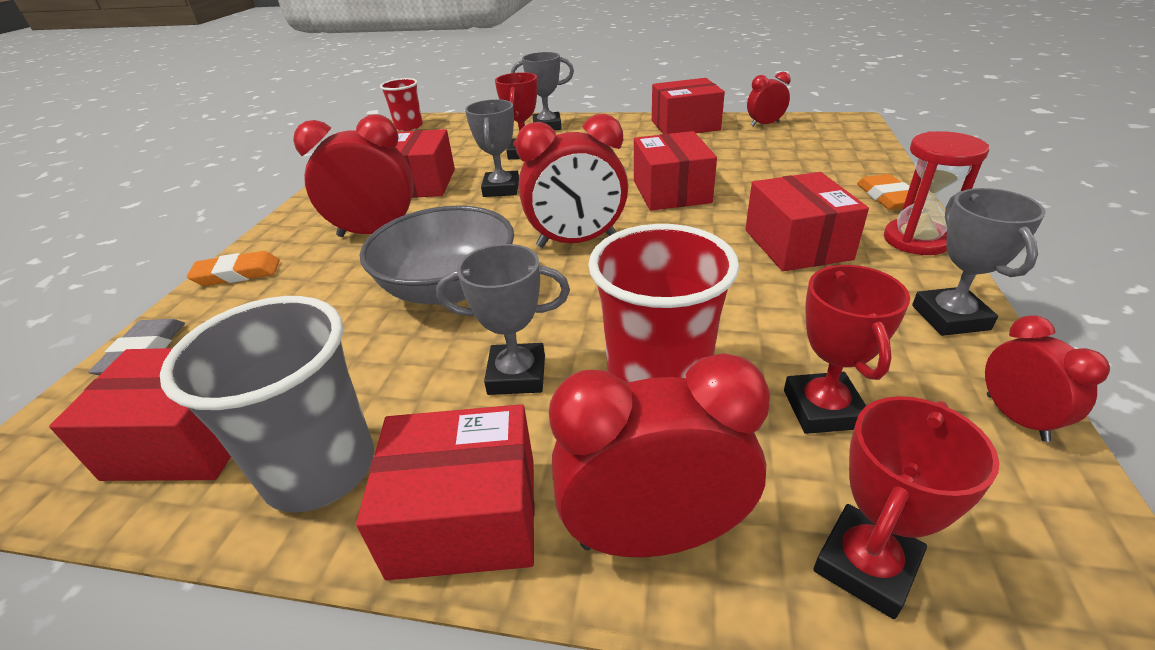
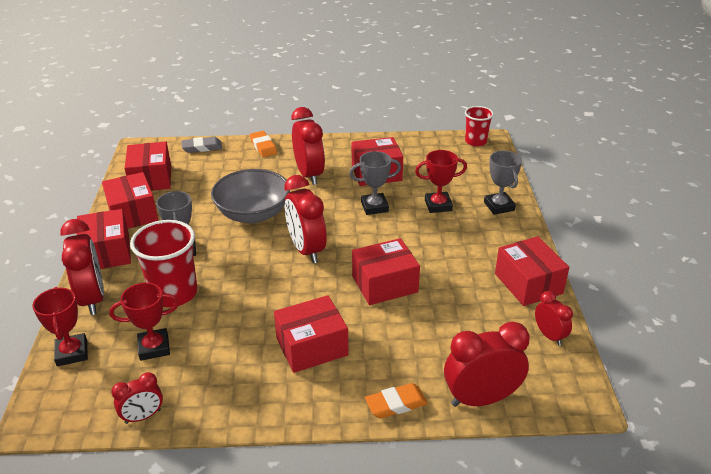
camera: 75 degrees right, 0 degrees up
grey cup [160,296,374,513] -> red box [102,172,158,229]
red trophy [813,396,999,619] -> red trophy turned 45 degrees clockwise [32,287,88,366]
red hourglass [884,131,989,255] -> none
grey trophy [912,188,1046,336] -> none
none -> red clock [444,322,530,407]

